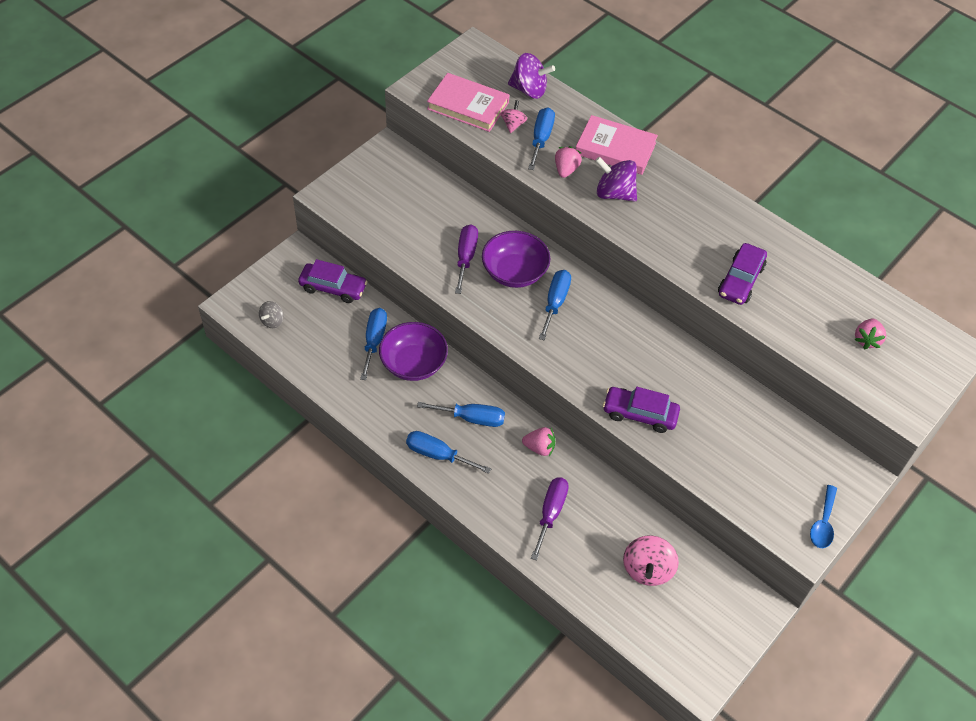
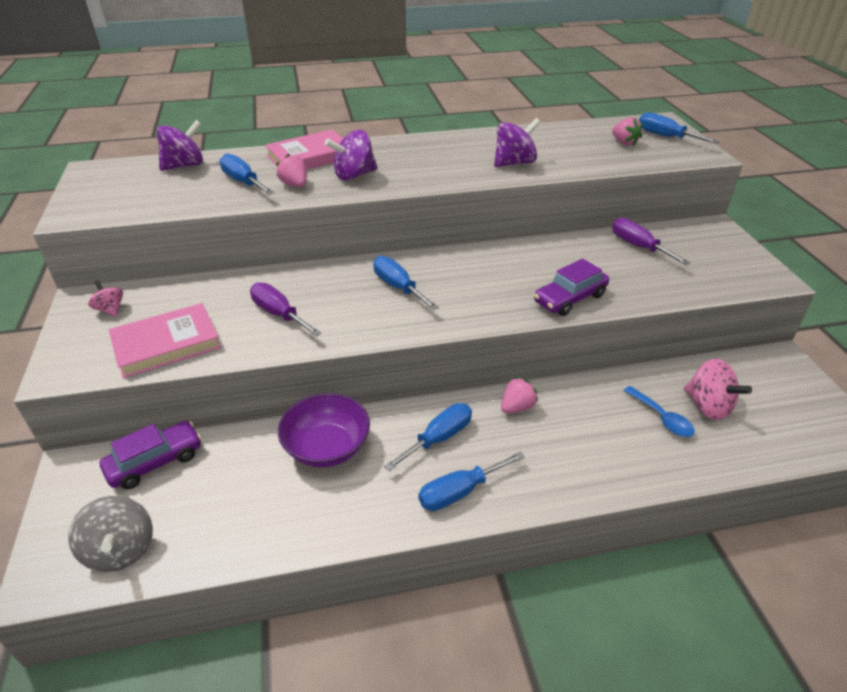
camera: 50 degrees left, 15 degrees down
grey spinning top [259,301,284,328] -> grey spinning top [68,496,153,572], size x1.73
blue screwdriver [360,308,387,380] -> blue screwdriver moved to [639,112,719,144]
pink book [427,73,509,132] -> pink book moved to [109,303,221,378]
purple bowl [482,231,550,288] -> none
pink spinning top [501,100,527,133] -> pink spinning top moved to [88,280,123,317]
purple screwdriver [531,477,569,561] -> purple screwdriver moved to [612,218,691,265]
purple car [718,243,767,305] -> purple spinning top [494,118,541,167]
blue spoon [810,485,837,548] -> blue spoon moved to [623,386,695,437]

